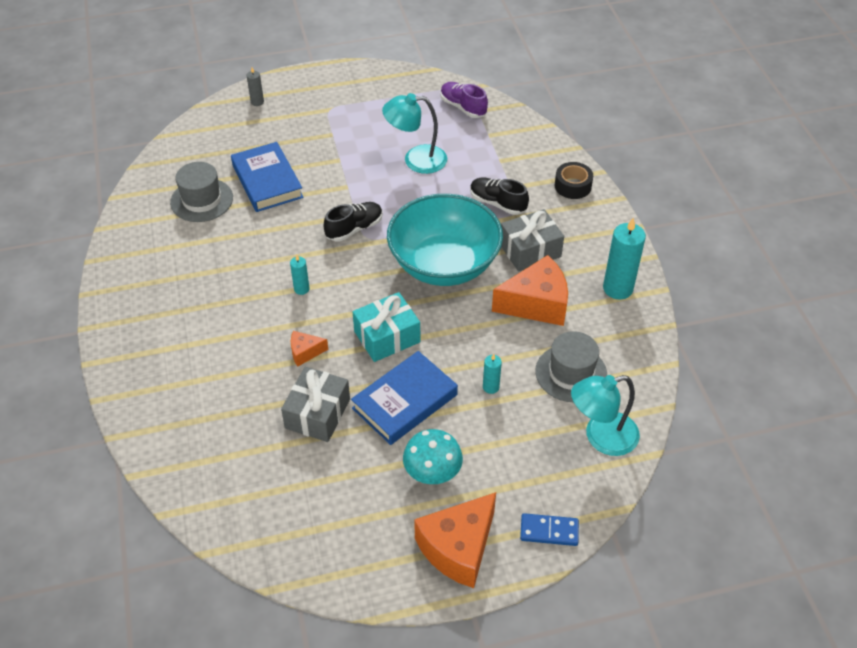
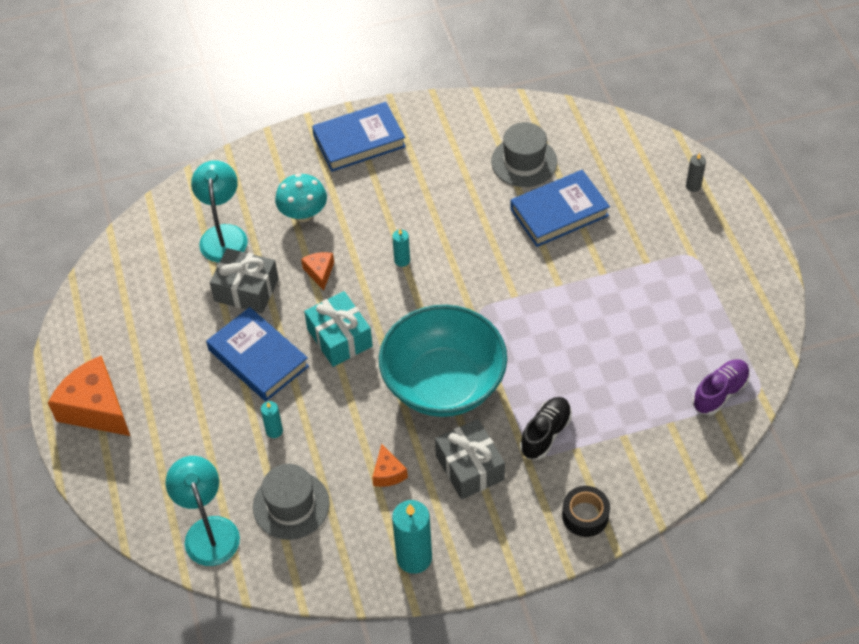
camera: 90 degrees right, 5 degrees up
black shoe [324,202,383,241] -> none
turquoise lamp [382,93,447,174] -> turquoise lamp moved to [191,160,248,263]
turquoise mushroom [403,429,463,484] -> turquoise mushroom moved to [275,173,327,222]
orange cheese [492,255,568,326] -> orange cheese [372,444,408,487], size x0.48
blue domino [520,513,579,546] -> none
none -> blue book [312,102,406,172]

